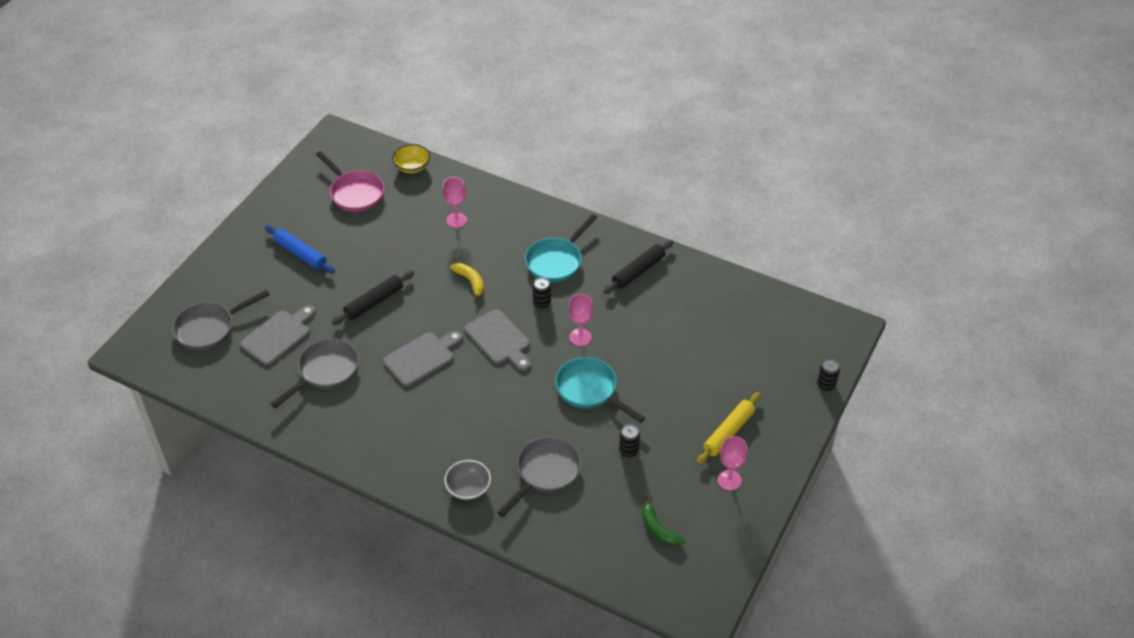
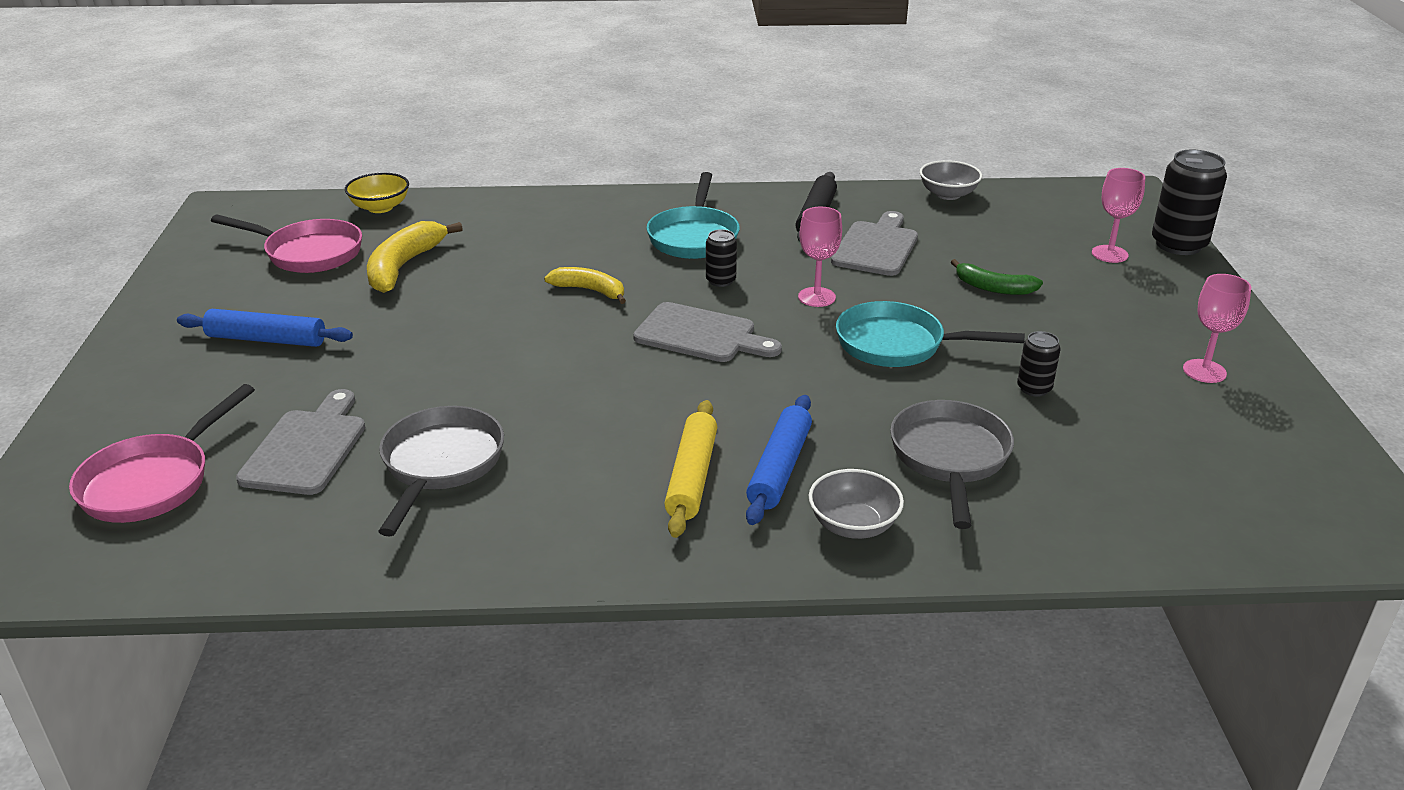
camera: 30 degrees left, 15 degrees down
grey pan [172,290,270,351] -> pink pan [69,384,255,523]
black rolling pin [332,271,414,325] -> none
grey cutting board [383,331,463,386] -> grey cutting board moved to [831,211,918,276]
pink goblet [443,177,467,228] -> pink goblet moved to [1092,168,1145,263]
green banana [642,496,685,546] -> green banana moved to [951,259,1043,295]
yellow rolling pin [697,392,761,465] -> yellow rolling pin moved to [664,400,717,538]
black can [817,359,840,391] -> black can [1152,149,1227,255], size x1.91
none -> yellow banana [367,221,463,293]
none -> blue rolling pin [746,395,812,525]
none -> grey bowl [920,160,982,200]

